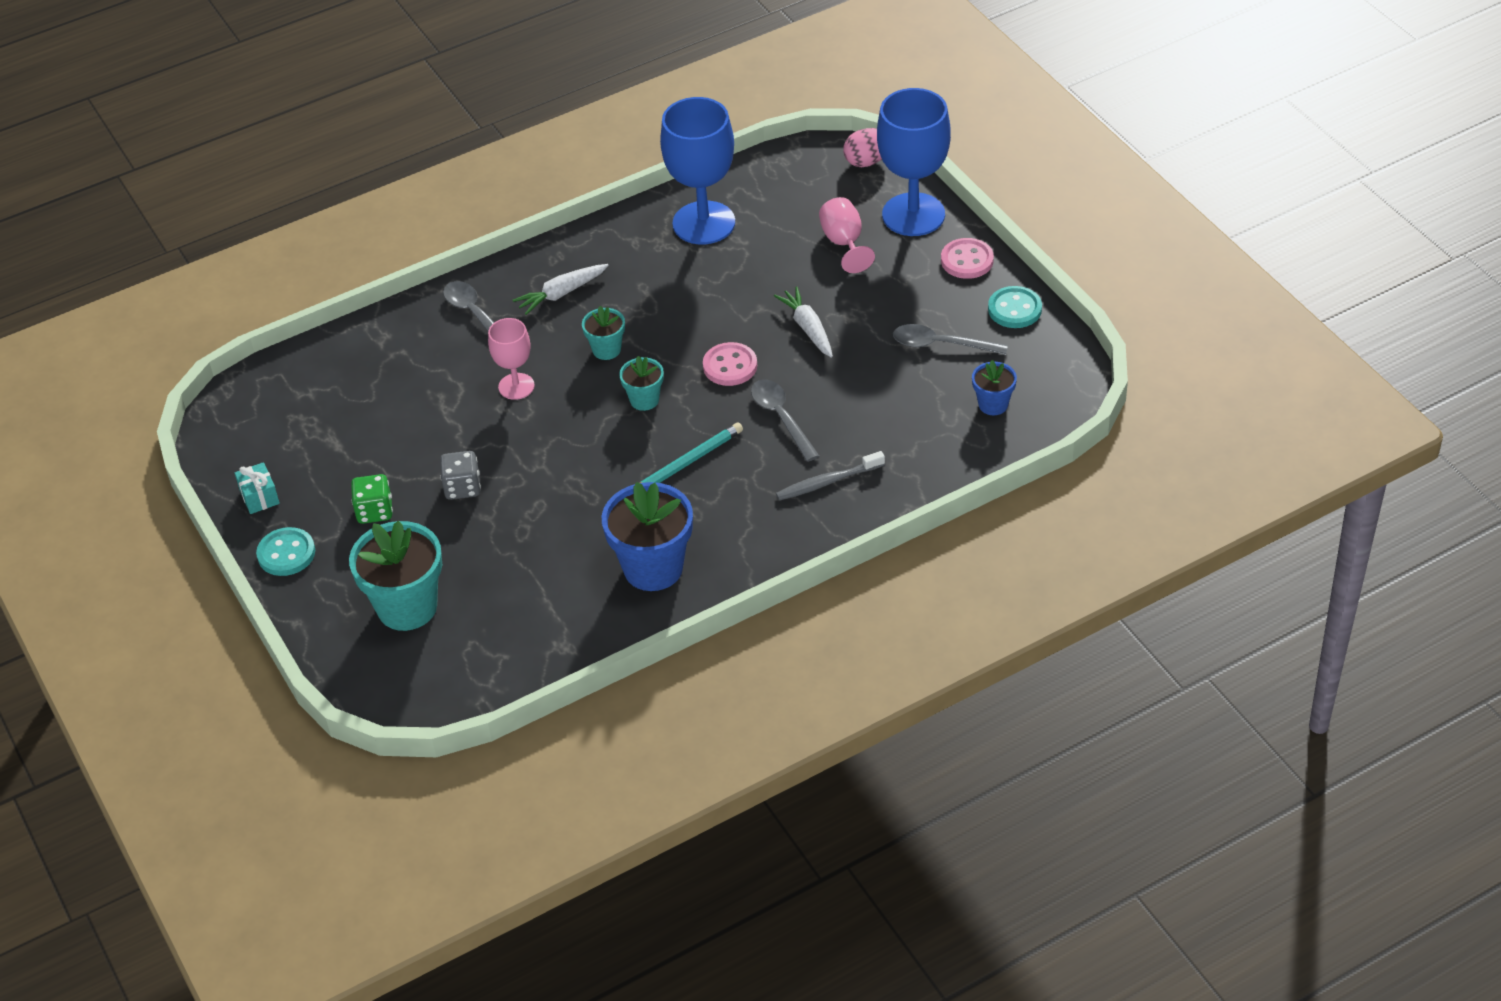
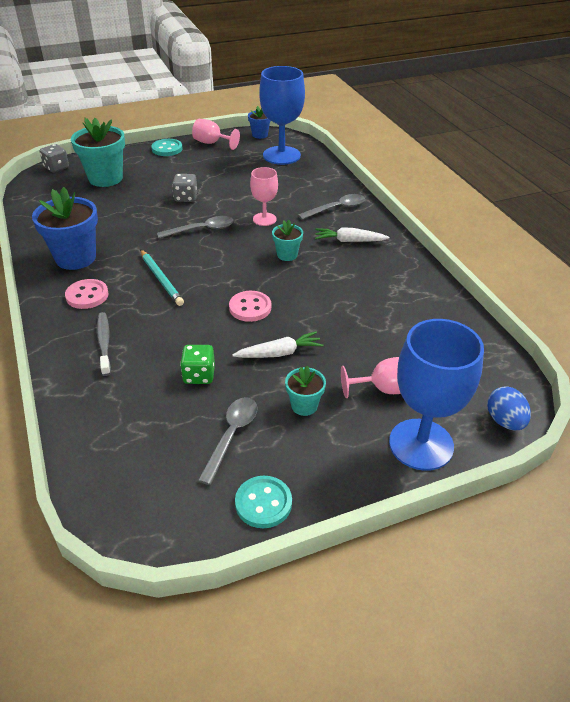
camera: 95 degrees right, 5 degrees down
turquoise gift [235,462,280,514] -> pink goblet [192,119,240,150]
green dice [351,474,393,524] -> green dice moved to [180,345,215,384]
white carrot [513,264,609,315] -> white carrot turned 60 degrees counterclockwise [315,227,390,242]
turquoise flower pot [619,356,664,411] -> turquoise flower pot moved to [285,366,326,416]
blue goblet [660,97,735,244] -> blue goblet moved to [259,66,305,165]
grey spoon [751,379,819,462] -> grey spoon moved to [157,216,234,238]
pink egg [843,128,882,167] -> blue egg [487,386,531,430]
pink button [941,238,994,279] -> pink button moved to [65,279,109,309]
blue flower pot [972,360,1017,415] -> blue flower pot moved to [248,106,271,139]
none -> grey dice [40,144,69,173]

